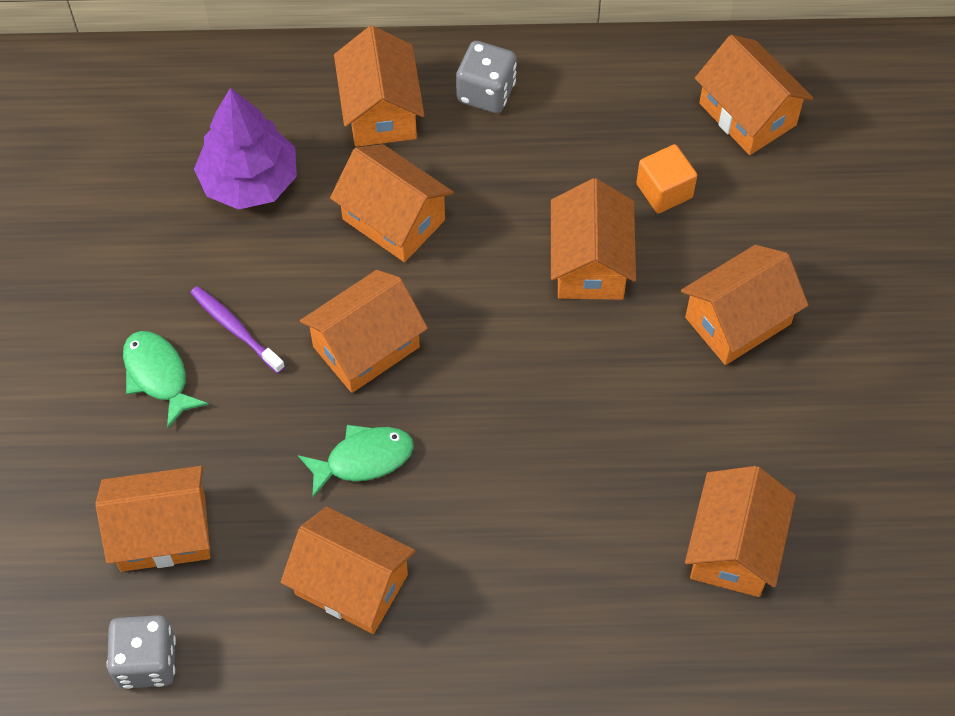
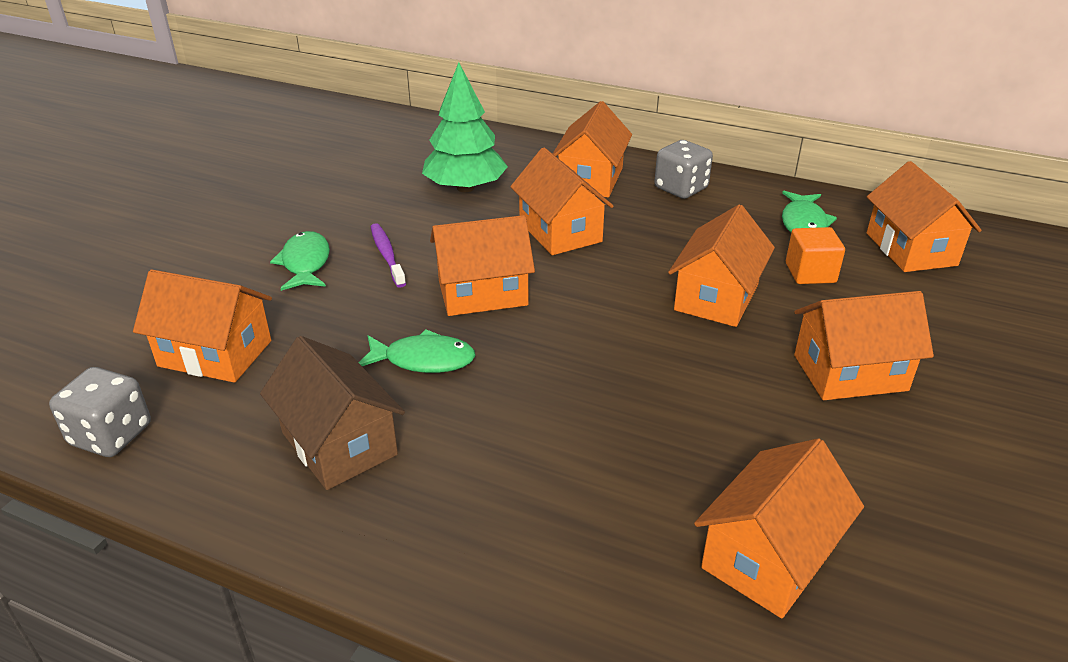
camera: 25 degrees right, 25 degrees down
purple tree [194,88,297,210] -> green tree [422,62,508,192]
orange house [281,507,415,634] -> brown house [260,336,405,490]
none -> green fish [782,191,837,232]

